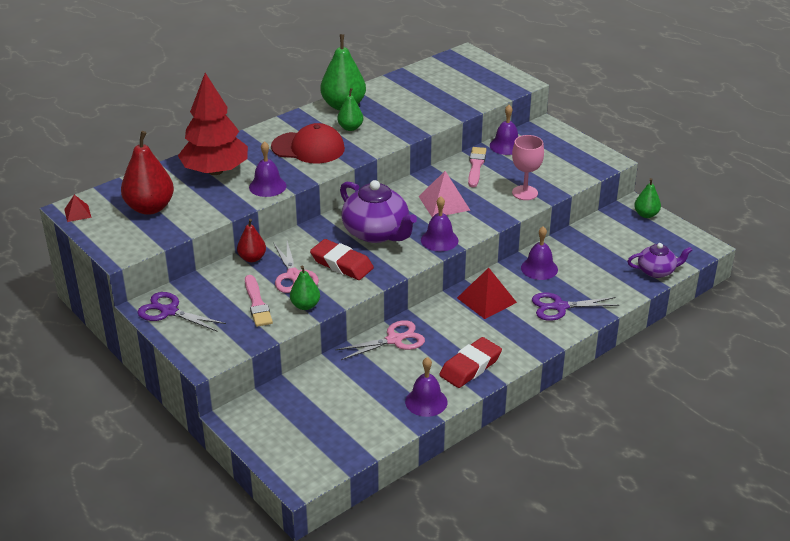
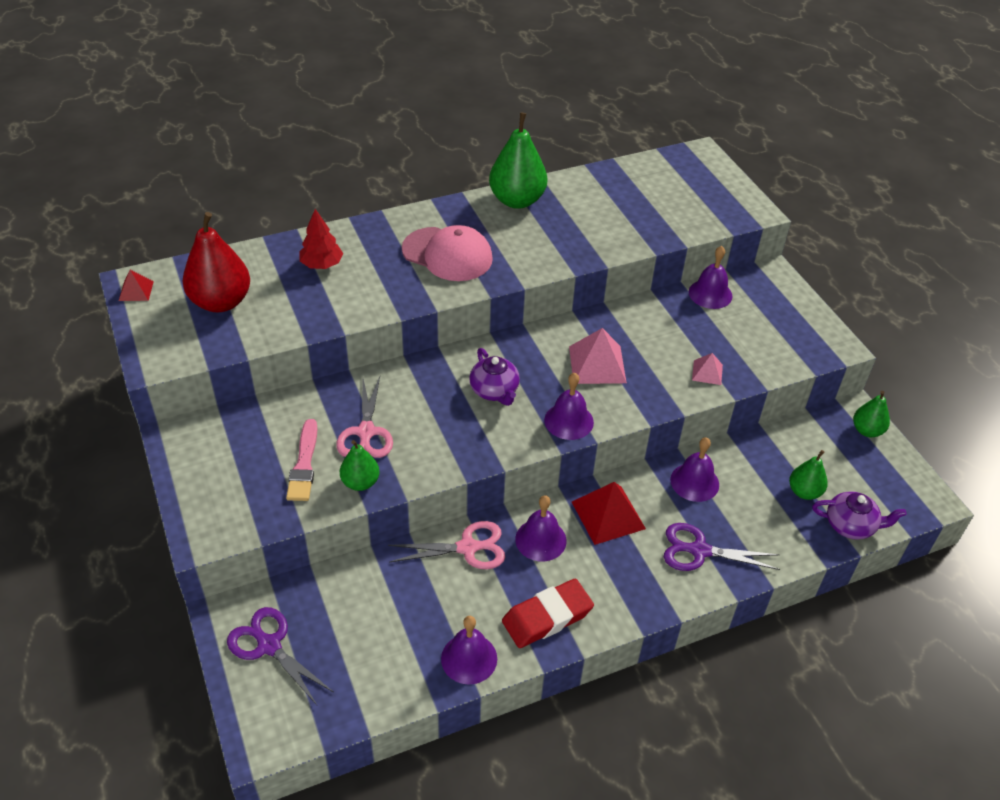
camera: 15 degrees right, 10 degrees up
purple scissors [137,292,226,332] -> purple scissors moved to [227,607,333,705]
red tree [178,73,248,175] -> red tree [299,209,343,269], size x0.50
red pear [237,219,266,262] -> none
purple bell [249,141,286,197] -> purple bell moved to [515,495,567,561]
red cap [271,123,345,164] -> pink cap [402,225,493,281]
red eraser [310,239,374,280] -> none
green pear [337,88,363,131] -> green pear moved to [789,450,828,500]
purple teapot [340,180,417,243] -> purple teapot [469,348,520,406], size x0.58
pink brush [468,147,486,187] -> none
pink goblet [512,135,544,200] -> pink pyramid [692,353,723,385]

